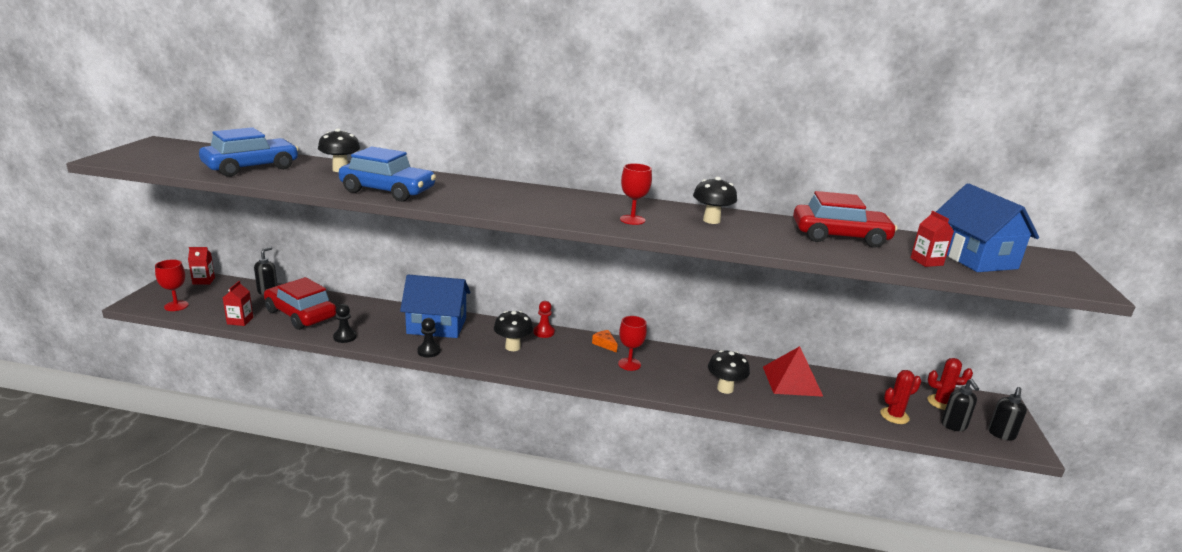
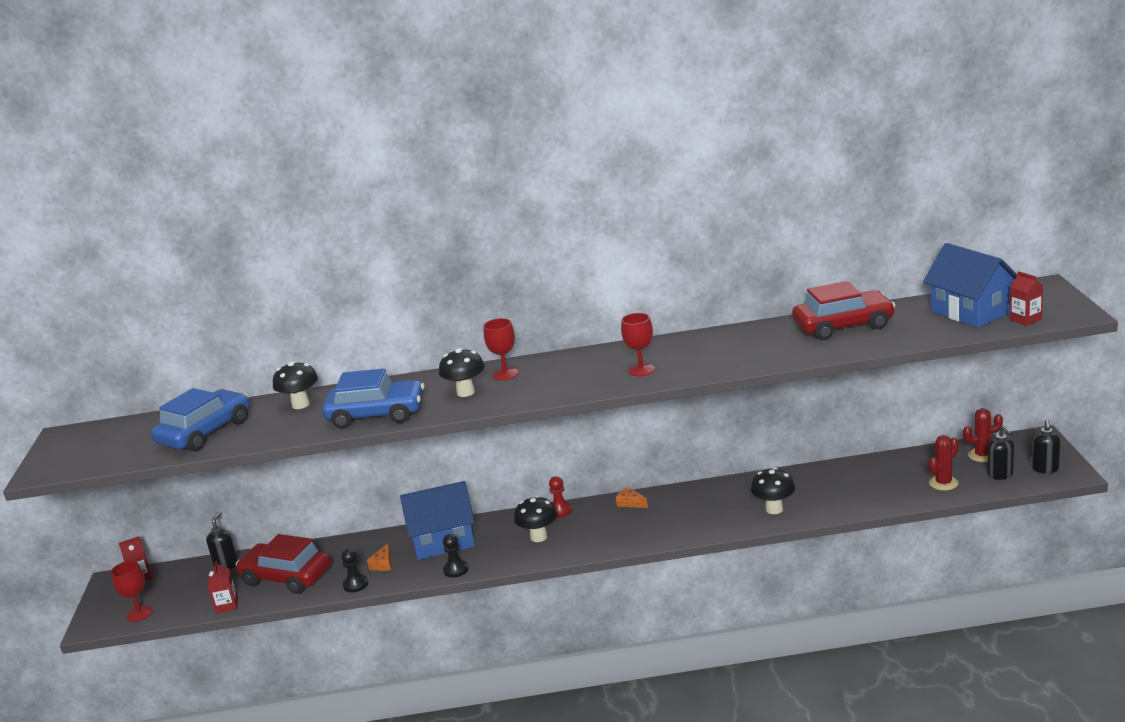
camera: 10 degrees left, 0 degrees up
red goblet [618,316,647,371] -> red goblet moved to [484,318,518,380]
black mushroom [693,177,737,224] -> black mushroom moved to [439,348,485,397]
red pyramid [763,346,823,397] -> none
red carton [910,211,954,267] -> red carton moved to [1010,271,1043,326]
none -> orange cheese [367,543,391,571]

